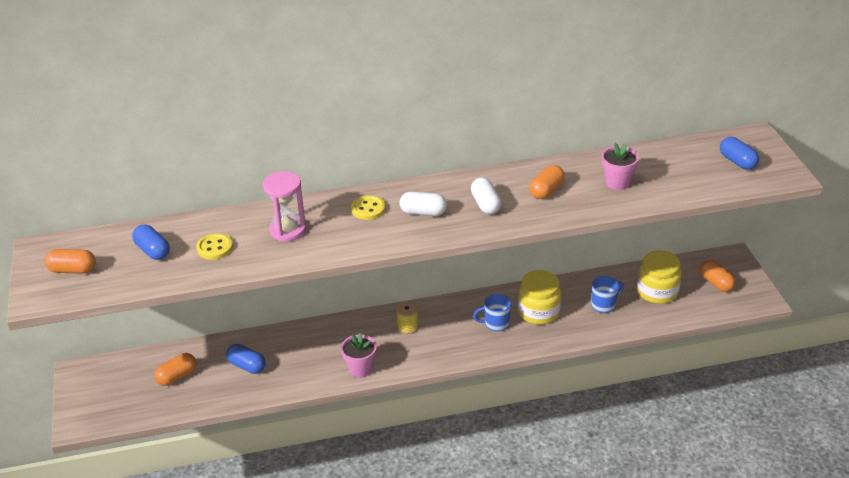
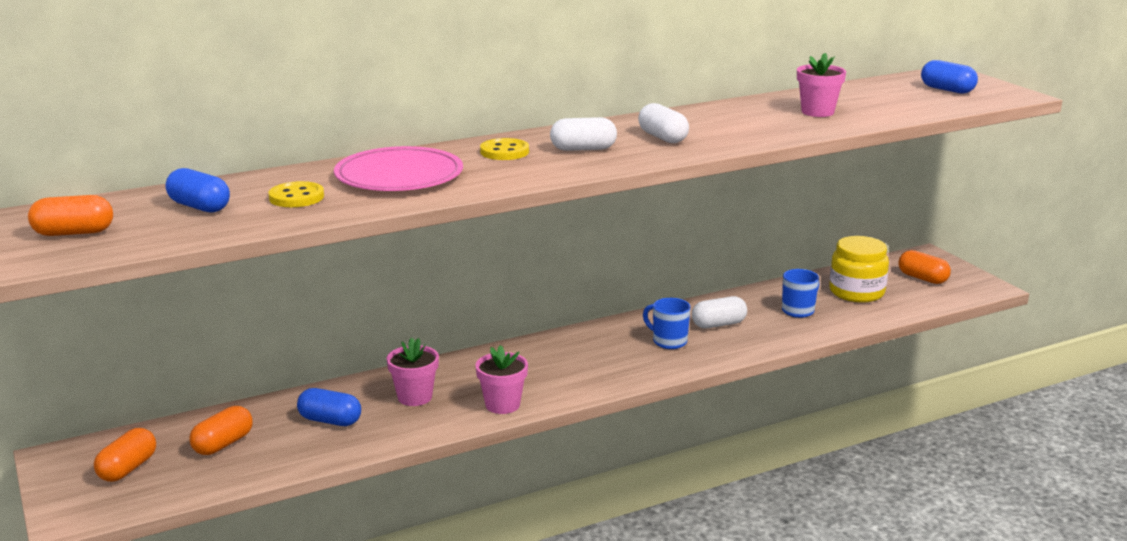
camera: 15 degrees left, 15 degrees down
pink hourglass [263,171,306,242] -> pink plate [334,146,463,191]
yellow spool [396,301,419,334] -> none
blue mug [473,294,511,332] -> blue mug turned 60 degrees clockwise [643,298,691,349]
yellow jar [518,270,562,325] -> white capsule [692,296,747,328]
orange capsule [529,165,565,199] -> orange capsule moved to [94,428,156,482]
none -> pink flower pot [387,337,439,406]

